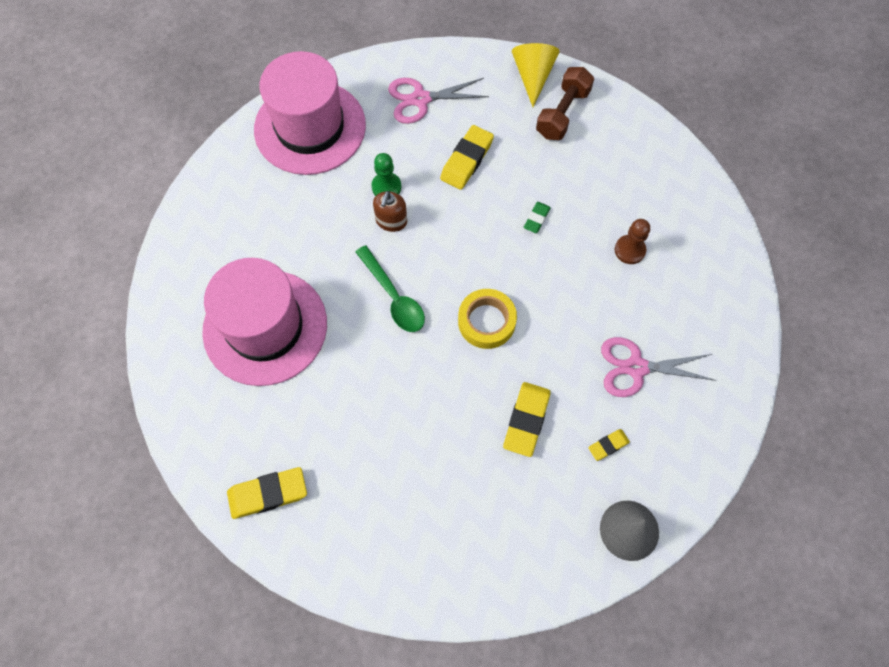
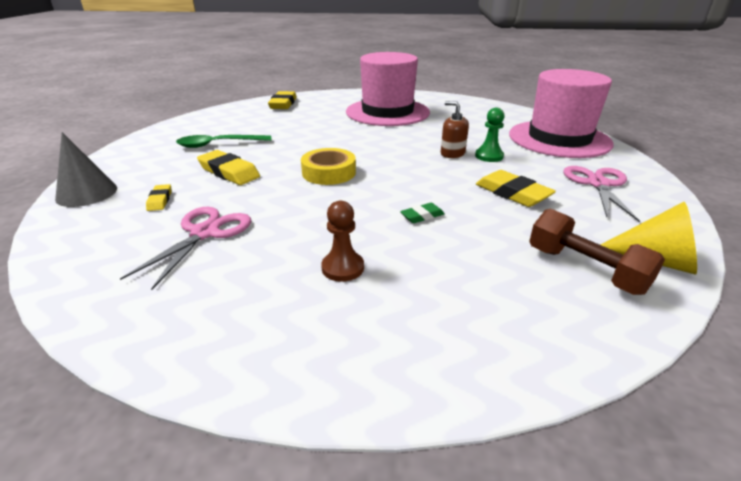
camera: 110 degrees right, 35 degrees down
green spoon [356,245,425,332] -> green spoon moved to [176,135,271,148]
green eraser [524,202,551,233] -> green eraser turned 75 degrees counterclockwise [400,203,445,223]

